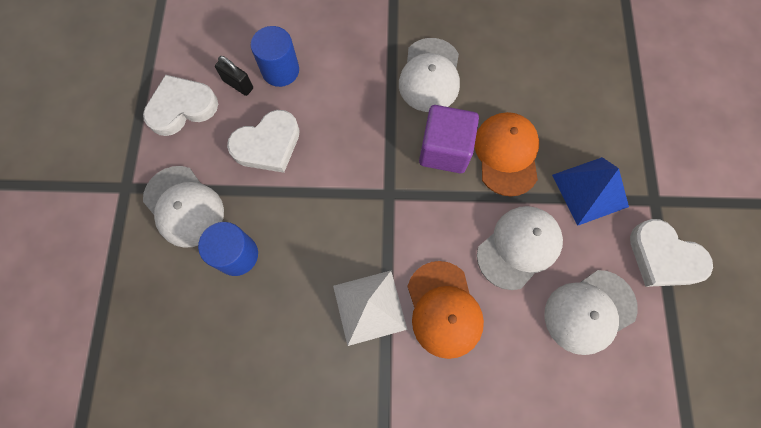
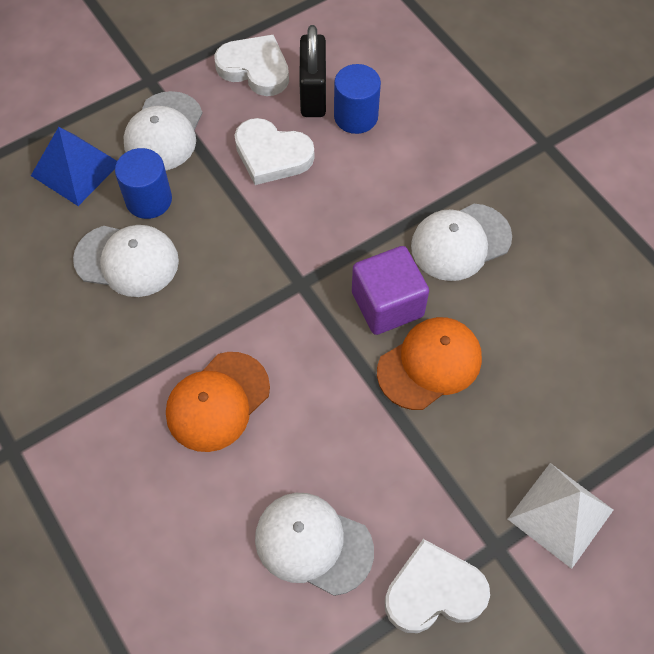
camera: 55 degrees right, 10 degrees down
black padlock [215,56,253,96] -> black padlock [299,25,326,117], size x1.69
white pyramid [333,271,407,346] -> white pyramid moved to [508,463,613,569]
white cap [477,206,563,290] -> white cap moved to [73,225,179,297]
blue pyramid [552,157,629,226] -> blue pyramid moved to [31,127,117,206]
white heart [630,219,713,287] -> white heart turned 75 degrees clockwise [385,539,490,633]

